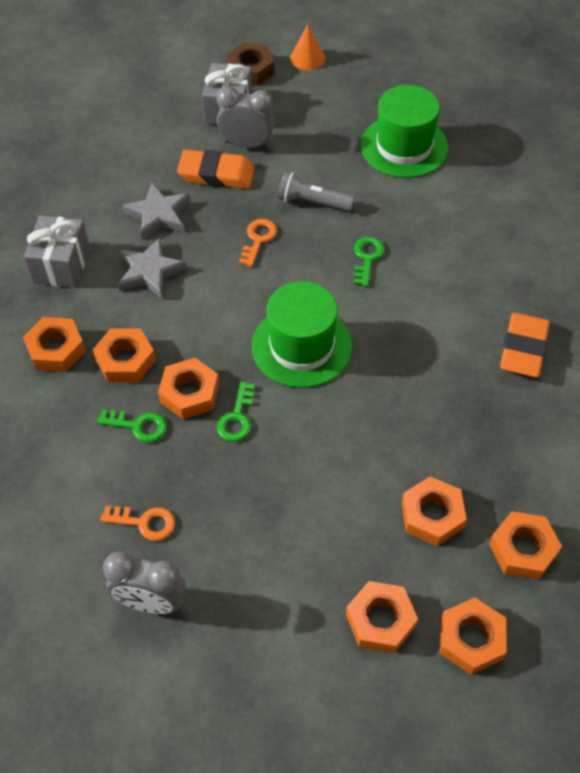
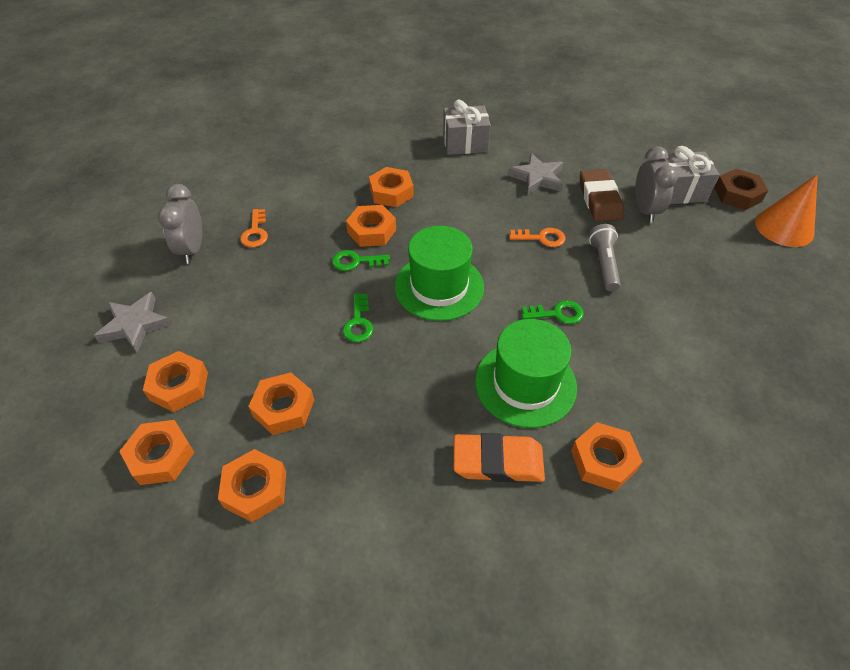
camera: 75 degrees right, 5 degrees down
orange nut [23,317,86,372] -> orange nut moved to [571,422,643,491]
green key [97,410,167,443] -> green key moved to [343,293,373,342]
grey star [118,237,187,299] -> grey star moved to [94,292,172,352]
orange eraser [177,150,255,189] -> brown eraser [580,169,624,222]
orange cone [290,24,325,70] -> orange cone [755,174,818,247], size x1.55
green hat [361,85,448,178] -> green hat moved to [475,319,577,428]

